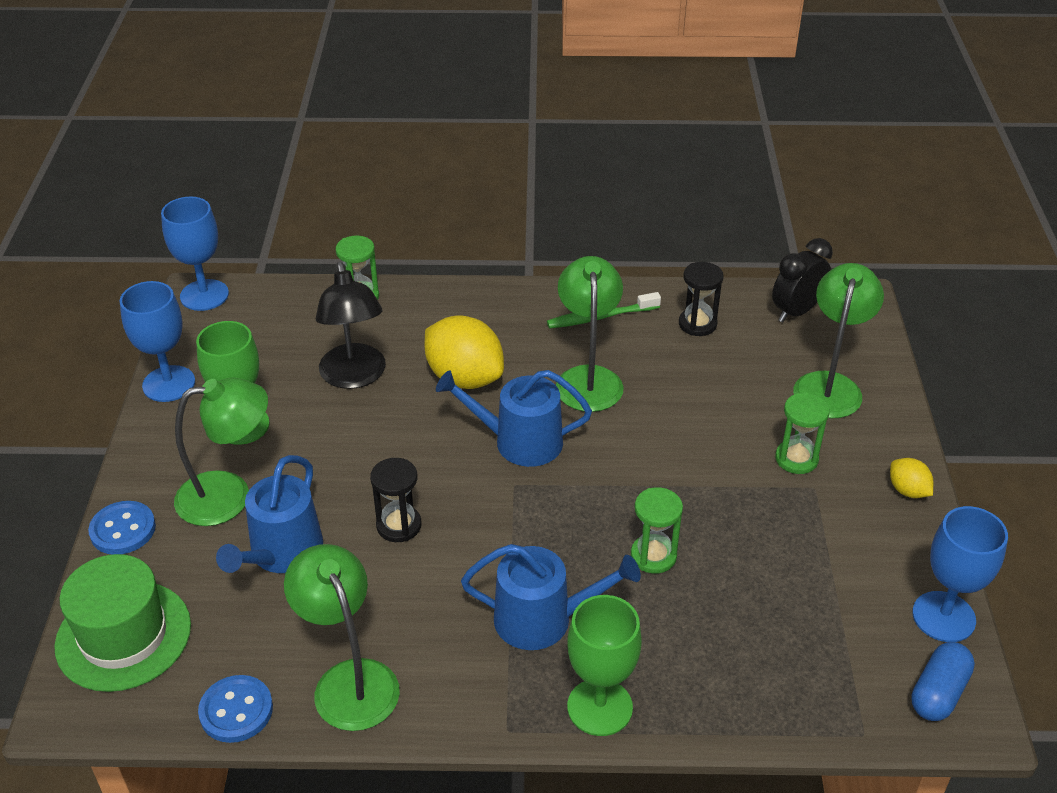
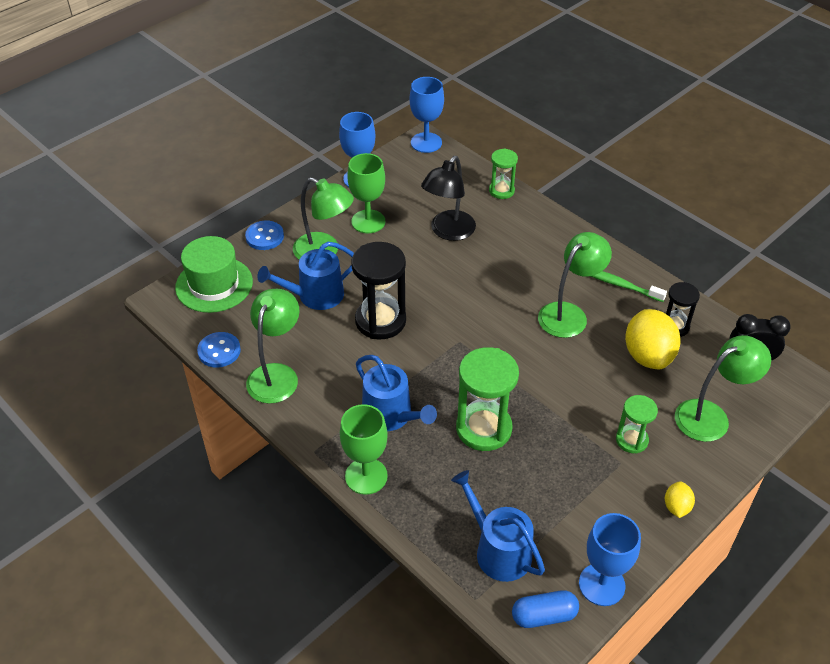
camera: 45 degrees right, 5 degrees up
black hourglass [370,458,421,542] -> black hourglass [351,242,406,340], size x1.75
yellow lemon [424,315,504,389] -> yellow lemon moved to [625,309,681,369]
blue watering can [436,370,592,467] -> blue watering can moved to [451,470,545,582]
green hourglass [631,487,683,574] -> green hourglass [456,347,519,451], size x1.75

